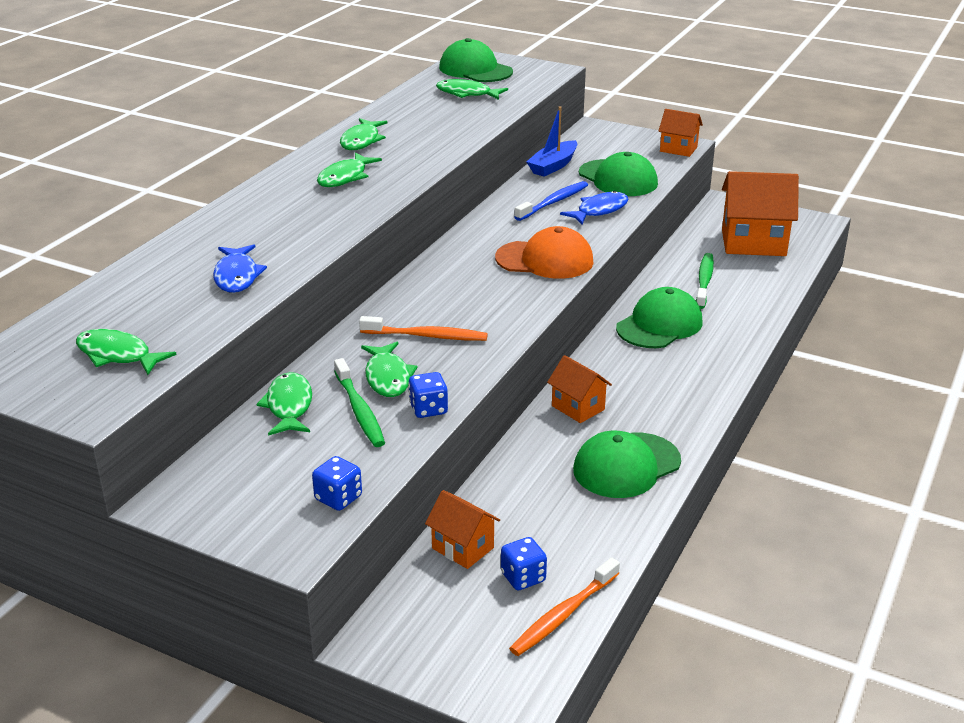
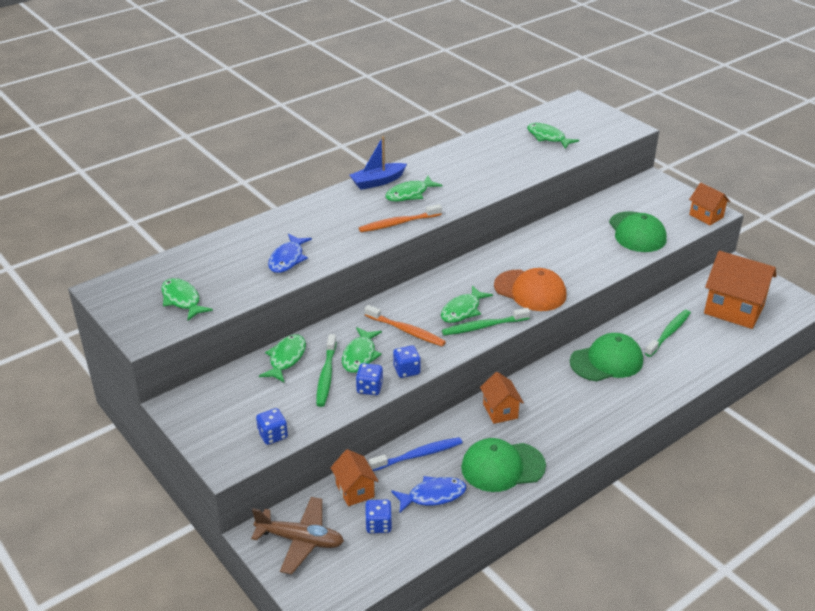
camera: 25 degrees right, 5 degrees up
green fish [340,118,388,150] -> green fish moved to [441,285,493,323]
green cap [439,38,513,82] -> none
orange toothbrush [509,557,620,656] -> orange toothbrush moved to [359,204,442,232]
blue toothbrush [514,181,588,221] -> blue toothbrush moved to [369,437,462,471]
blue boat [526,106,577,177] -> blue boat moved to [349,136,407,190]
blue fish [560,191,628,224] -> blue fish moved to [391,476,466,514]
none -> brown plane [251,497,344,574]
none -> blue dice [393,346,421,378]
none -> green toothbrush [442,308,530,336]

